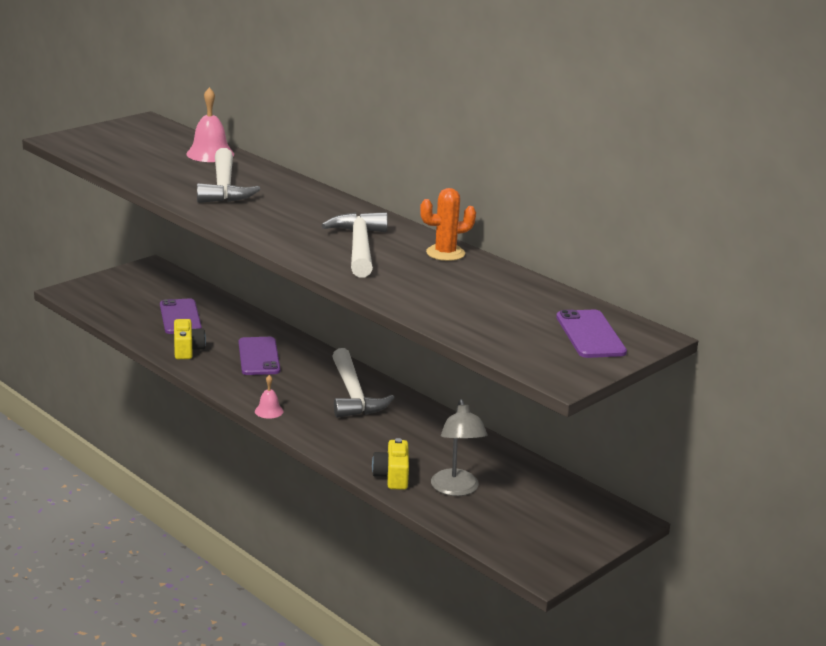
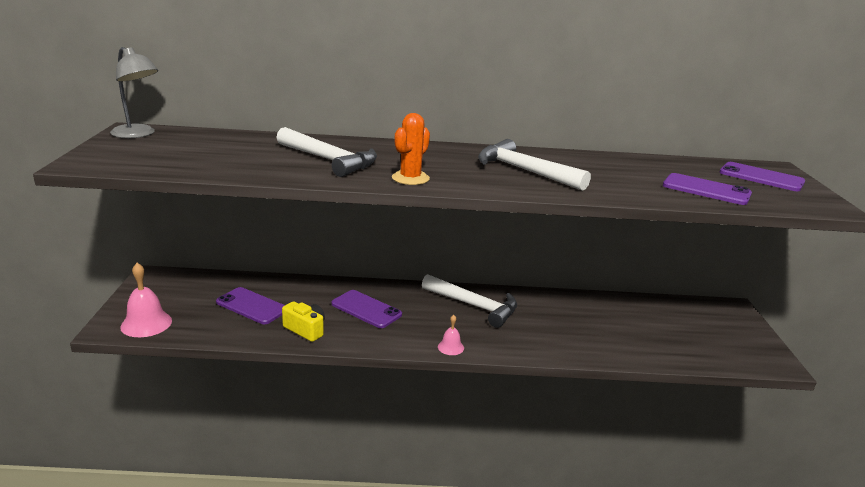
camera: 45 degrees left, 0 degrees up
pink bell [186,87,234,162] -> pink bell moved to [120,263,172,337]
yellow camera [372,438,409,490] -> none
orange cactus [420,188,476,261] -> orange cactus moved to [392,113,430,185]
grey lamp [431,399,488,496] -> grey lamp moved to [110,47,158,138]
none -> purple phone [663,173,752,205]

